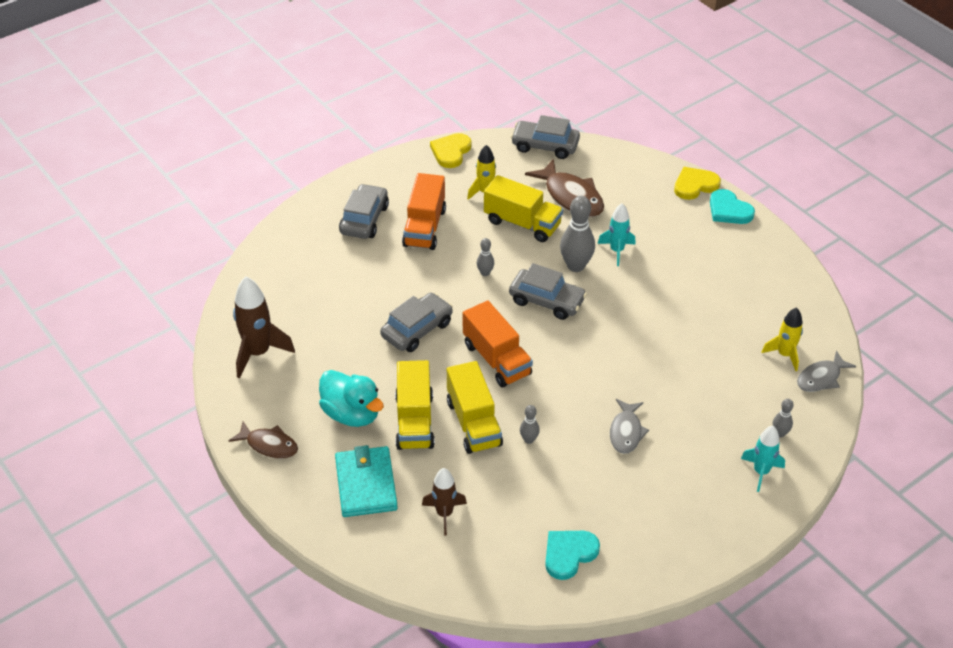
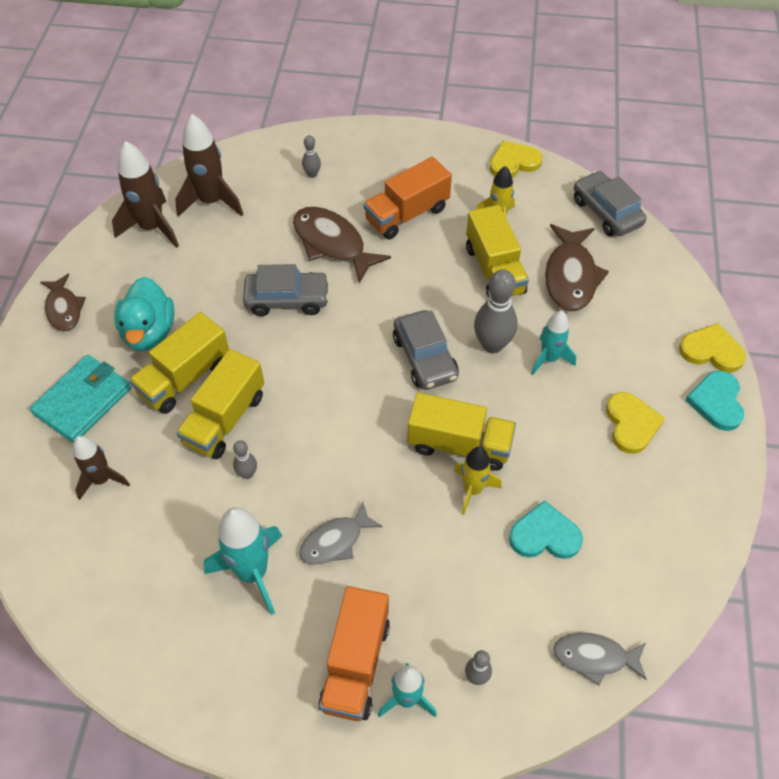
camera: 45 degrees right, 10 degrees up
grey car [339,184,389,239] -> none
orange truck [463,300,533,388] -> orange truck moved to [318,586,390,721]
grey bowling pin [477,238,494,276] -> grey bowling pin moved to [302,135,321,178]
turquoise heart [545,531,600,580] -> turquoise heart moved to [509,500,583,559]
yellow rocket [761,307,803,371] -> yellow rocket moved to [454,447,502,515]
none -> brown rocket [175,114,243,217]
none -> turquoise rocket [204,507,282,615]
none -> brown fish [293,207,391,283]
none -> yellow truck [407,393,516,471]
none -> yellow heart [606,392,665,454]

